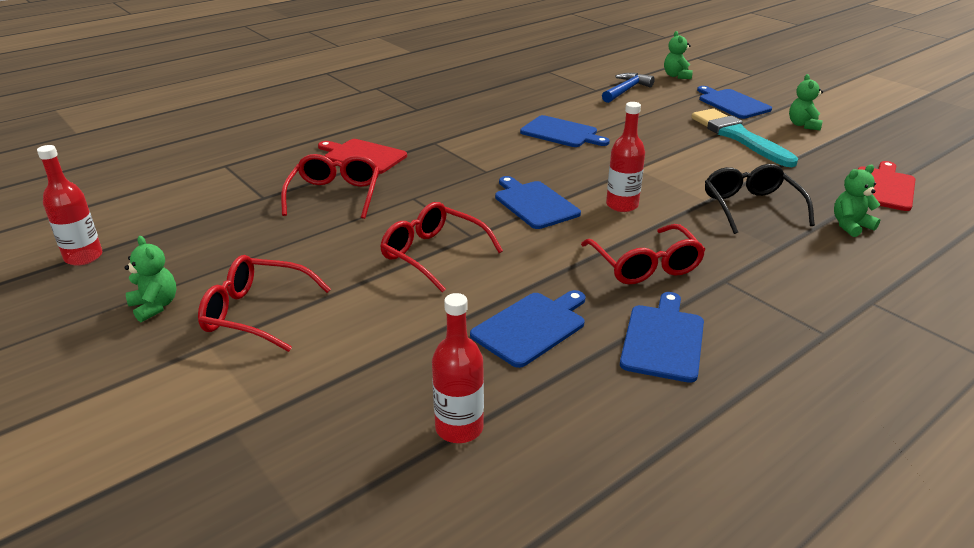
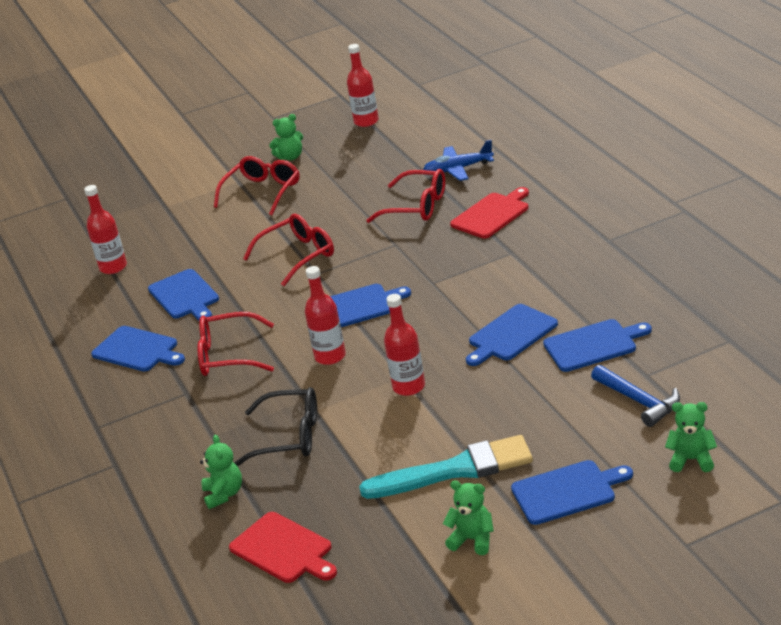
camera: 110 degrees right, 0 degrees up
none -> red bottle [384,294,425,396]
none -> blue plane [423,140,494,181]
none -> blue cutting board [543,319,652,372]

